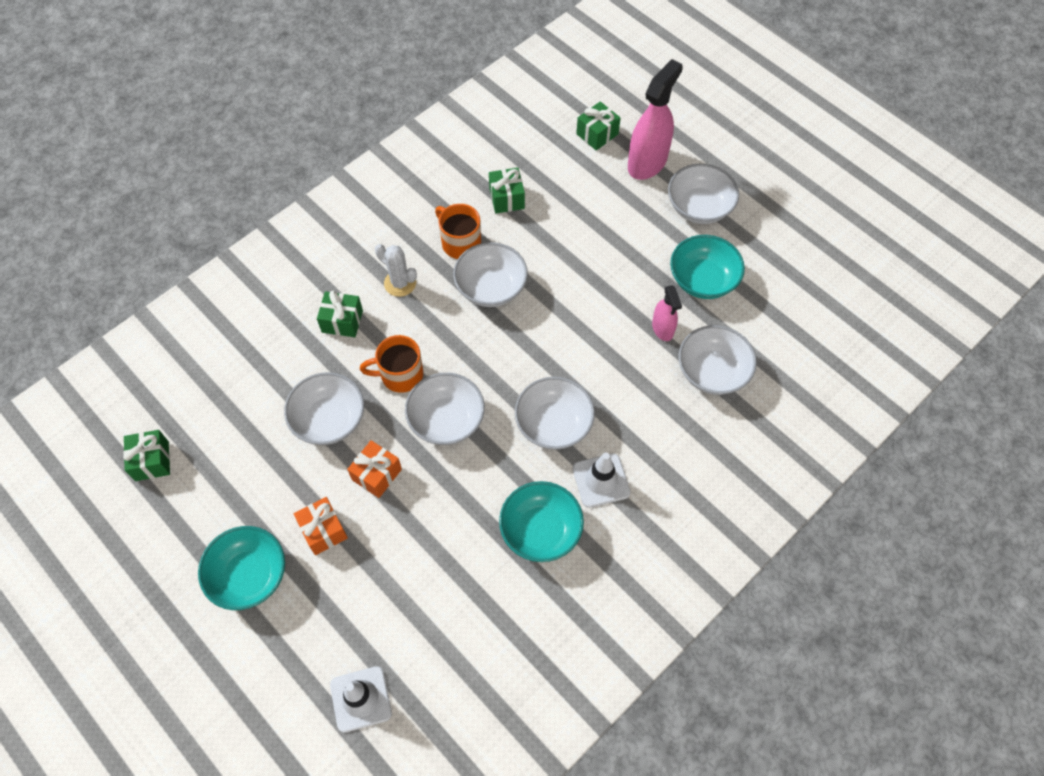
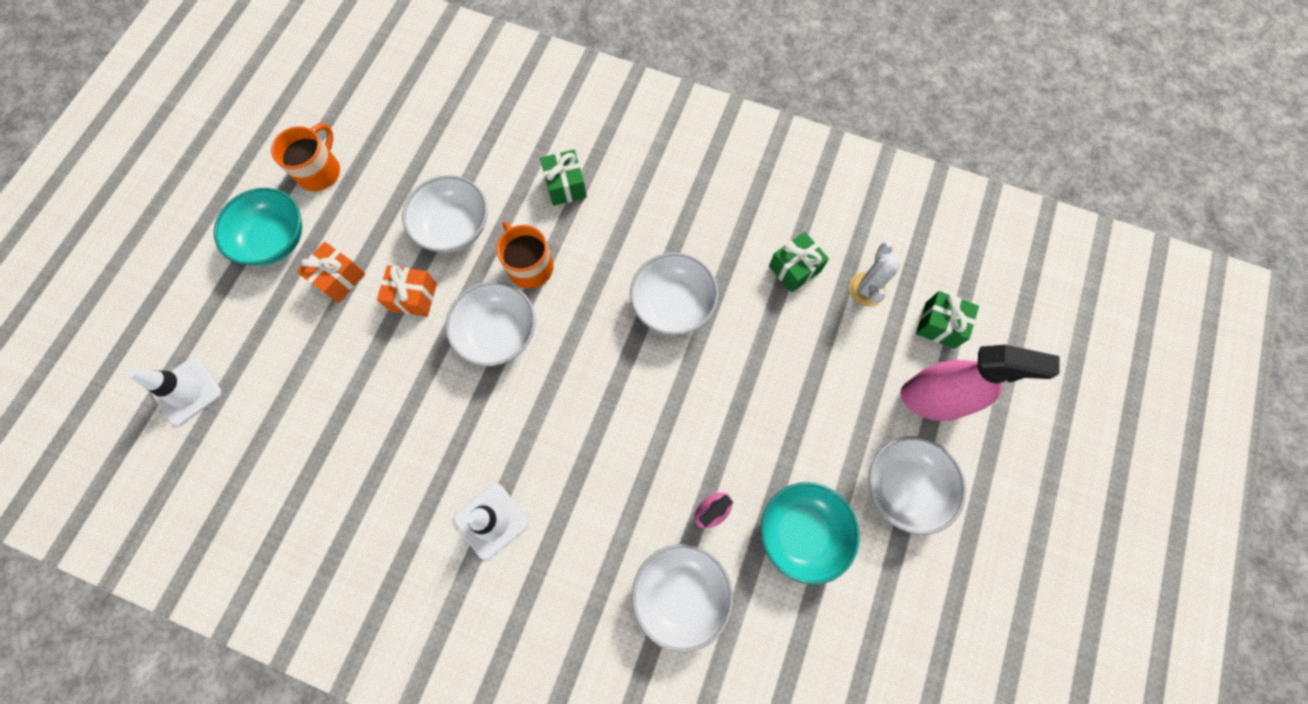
camera: 65 degrees right, 10 degrees up
green gift [123,430,170,481] -> none
white cactus [375,244,417,297] -> white cactus moved to [849,241,900,307]
orange mug [435,204,481,259] -> orange mug moved to [271,123,340,191]
turquoise bowl [499,481,584,562] -> none
white bowl [515,377,595,450] -> none

